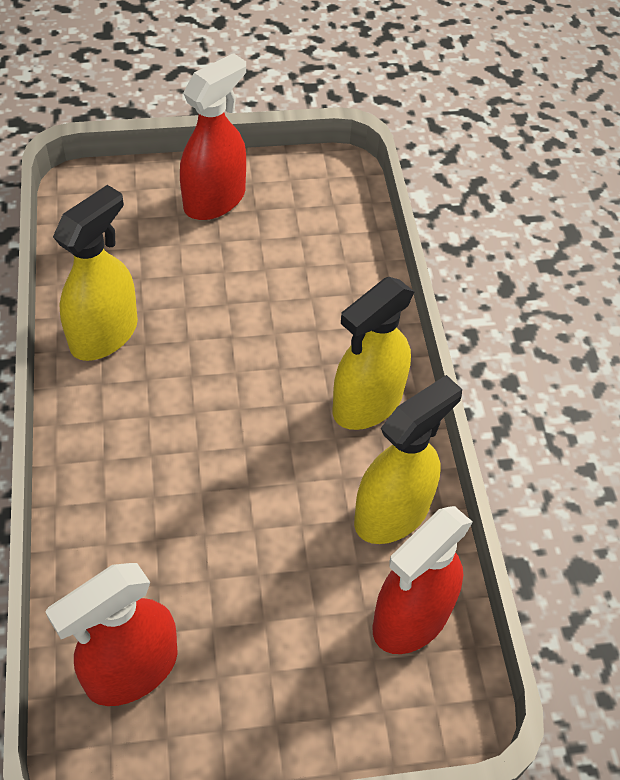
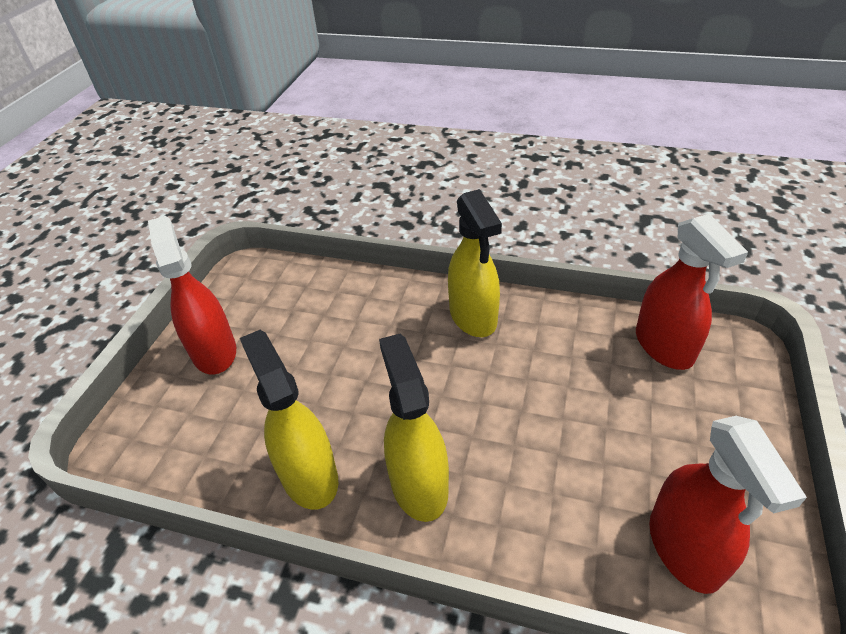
camera: 60 degrees left, 10 degrees down
yellow spray bottle [354,375,462,544] -> yellow spray bottle moved to [379,334,449,522]

